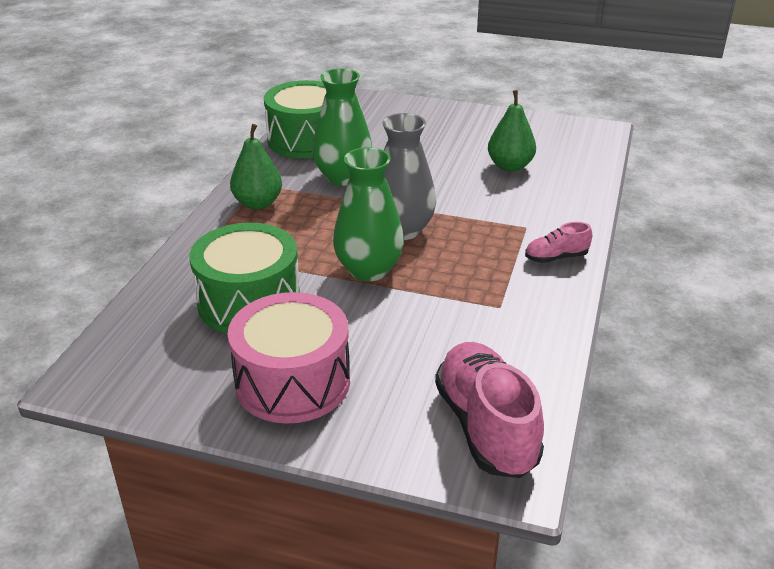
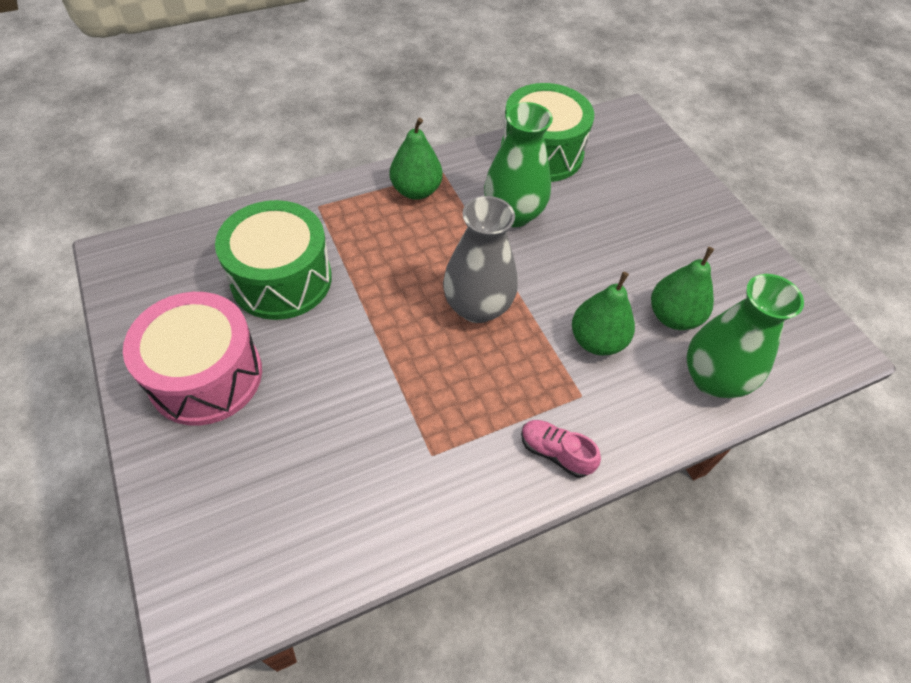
camera: 45 degrees right, 20 degrees up
green vase [333,147,404,281] -> green vase moved to [686,274,804,398]
pink shoe [435,342,544,478] -> none
none -> green pear [572,272,635,356]

